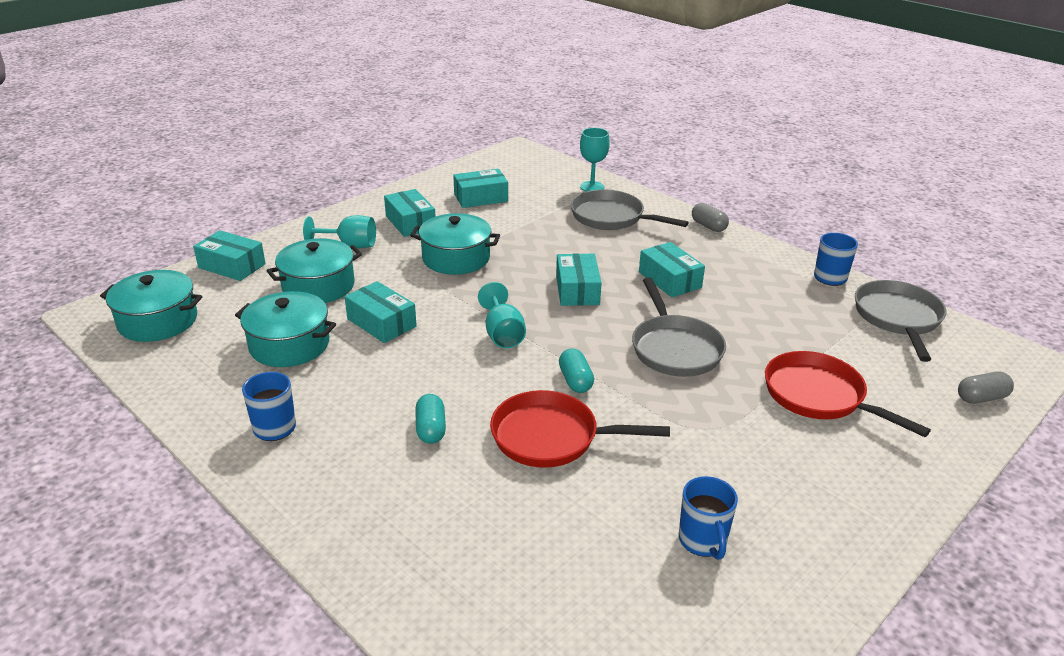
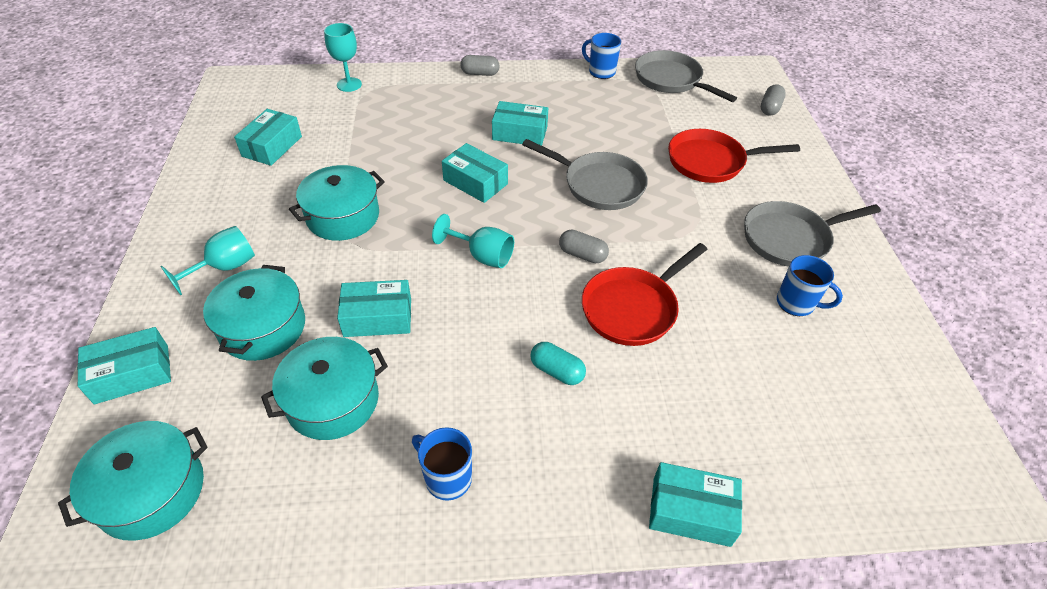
camera: 50 degrees left, 15 degrees up
turquoise box [384,189,436,237] -> turquoise box moved to [649,462,742,547]
turquoise capsule [559,348,594,393] -> grey capsule [559,229,609,263]
grey pan [571,189,689,230] -> grey pan moved to [744,201,881,267]

